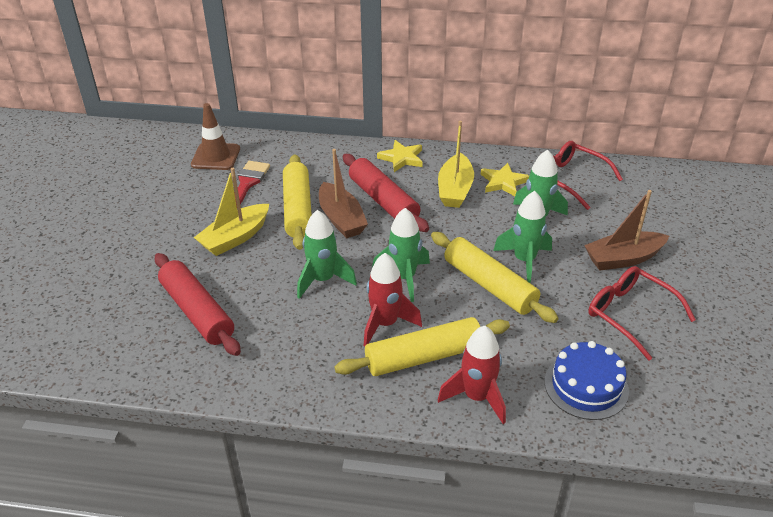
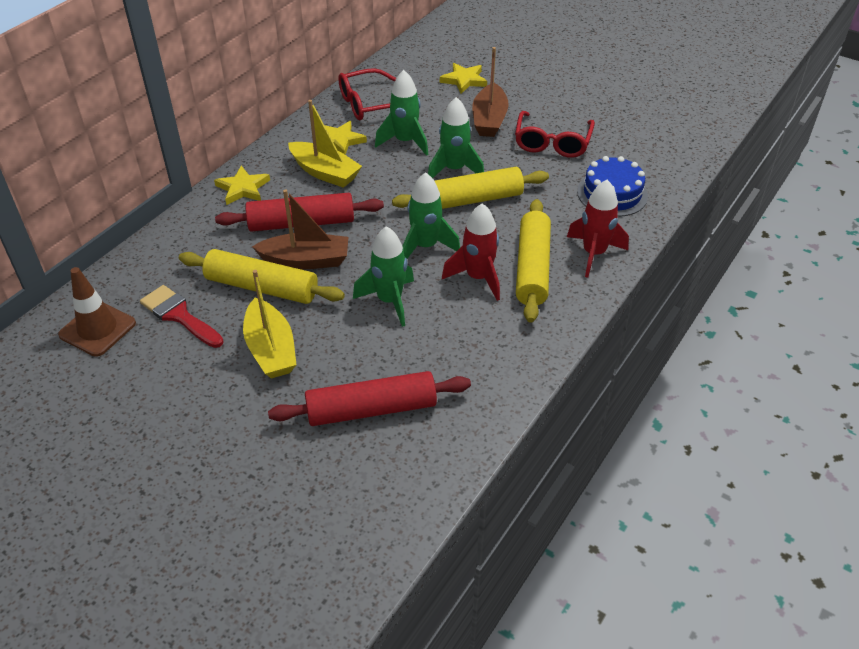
camera: 65 degrees left, 5 degrees up
red glasses [588,266,696,361] -> red glasses turned 60 degrees counterclockwise [515,111,595,158]
none -> yellow star [440,63,487,94]

